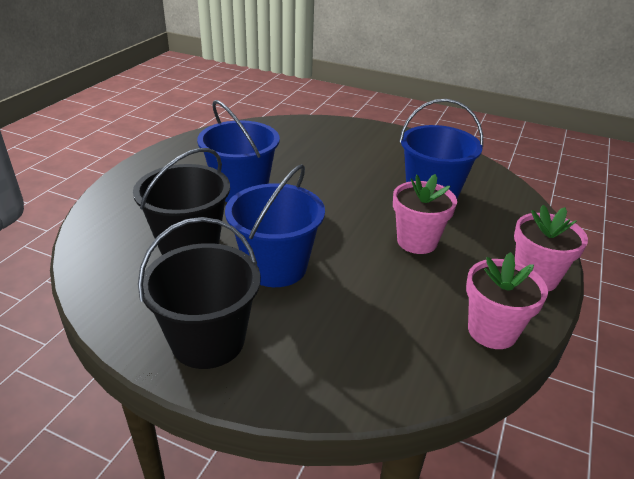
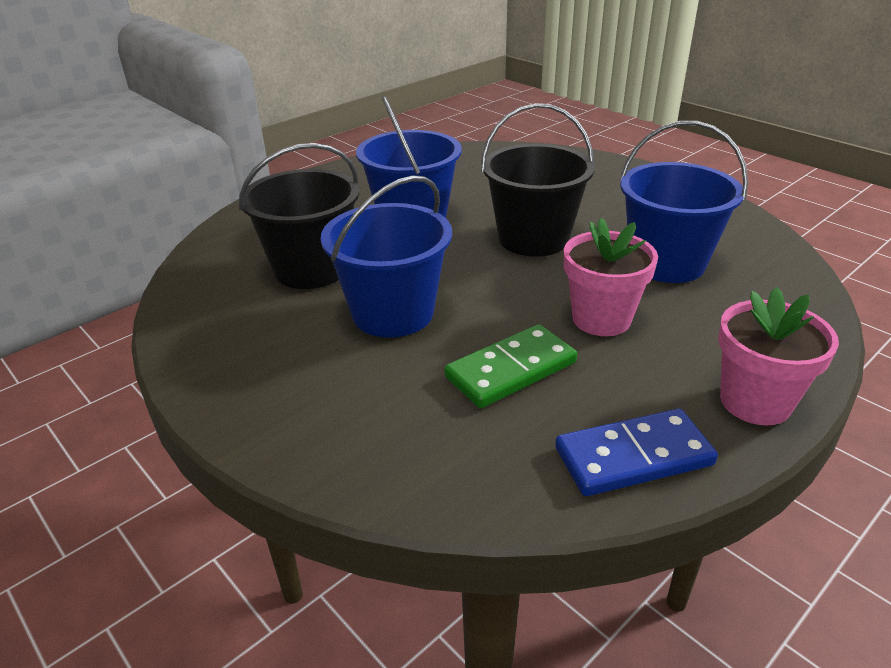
camera: 25 degrees right, 0 degrees up
black bucket [138,217,261,369] -> black bucket moved to [481,103,595,257]
pink flower pot [466,252,548,349] -> blue domino [555,409,718,496]
none -> green domino [444,324,577,408]

